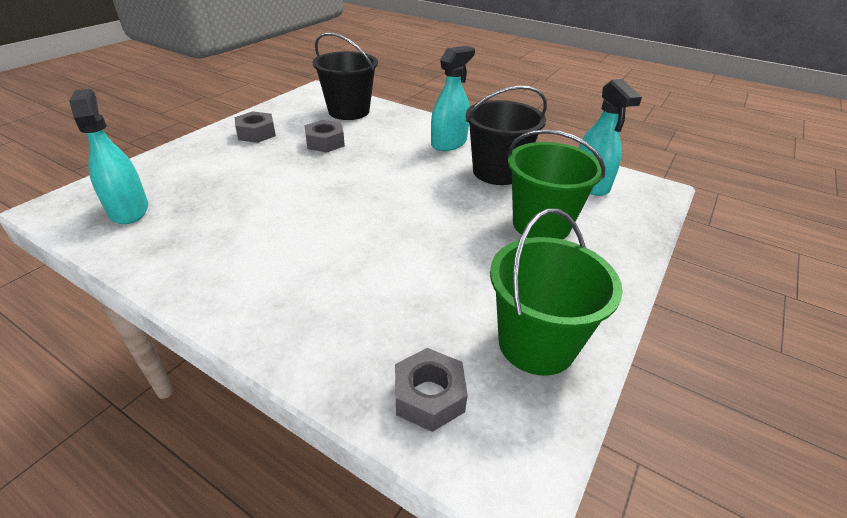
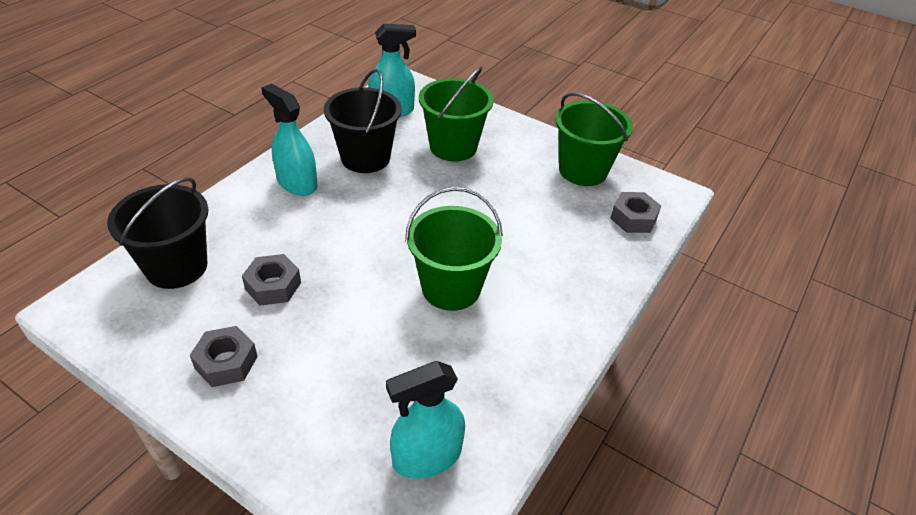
camera: 90 degrees left, 5 degrees up
none -> green bucket [405,187,503,311]

